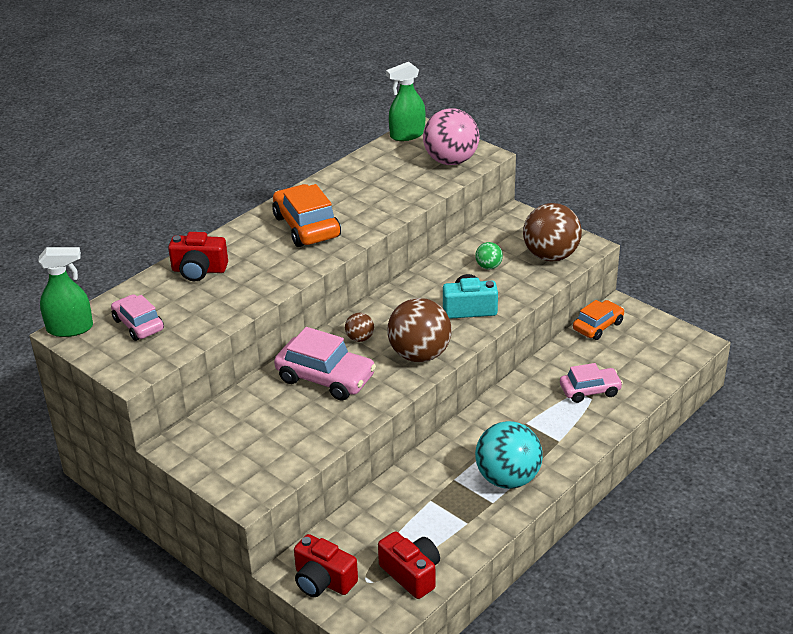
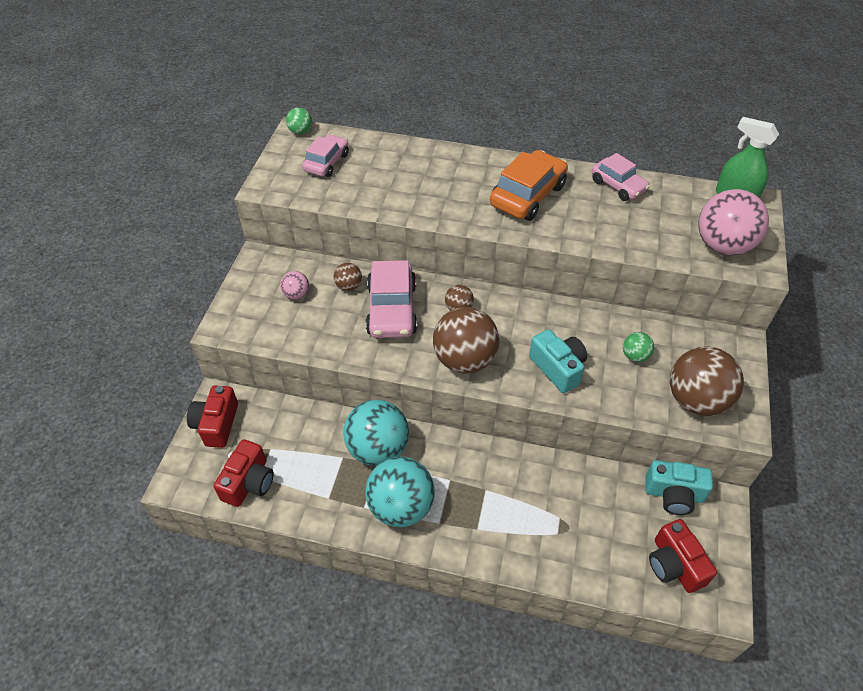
camera: 60 degrees right, 15 degrees up
green spray bottle [38,247,93,337] -> green ball [286,108,312,135]
red camera [168,232,228,281] -> red camera moved to [649,519,717,593]
pink car [560,363,623,403] -> pink car moved to [592,153,650,201]
orange car [573,300,624,340] -> turquoise camera [645,460,713,515]
none -> pink ball [280,271,309,299]
none -> brown ball [334,263,362,291]
none -> turquoise ball [343,400,409,466]

